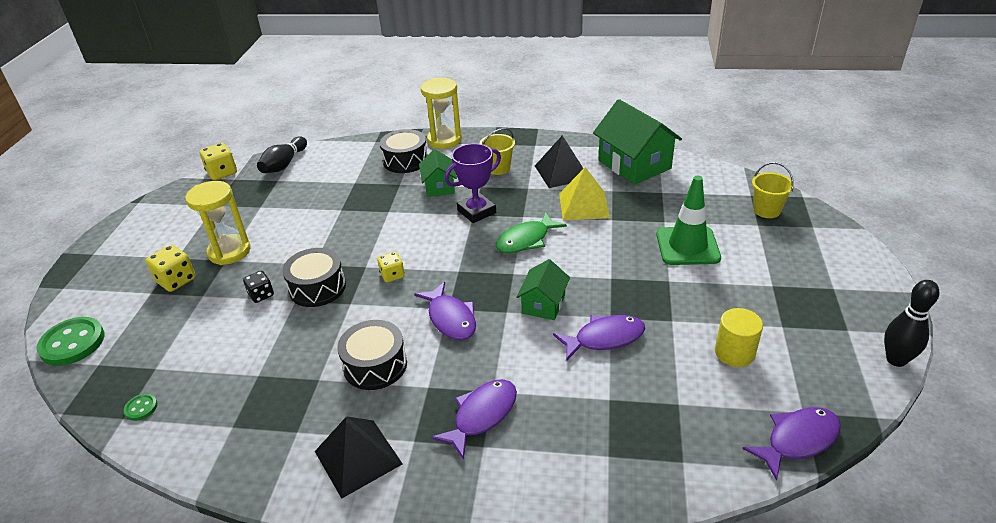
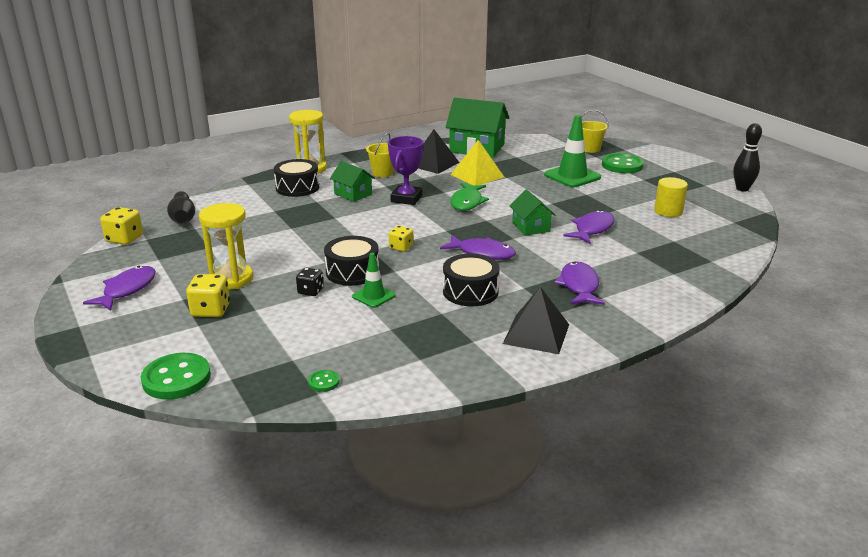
camera: 40 degrees left, 10 degrees down
purple fish [743,407,841,481] -> purple fish moved to [83,266,156,311]
none -> green traffic cone [352,253,396,308]
none -> green button [602,153,644,173]

